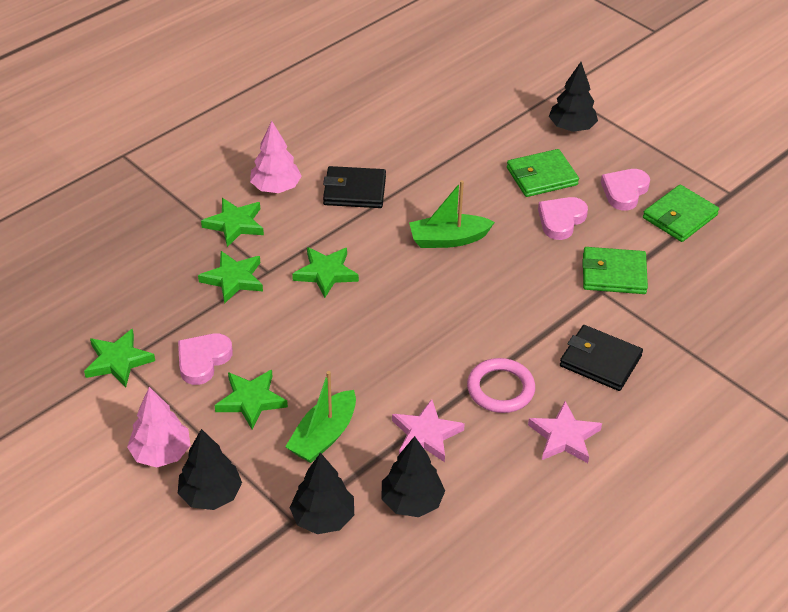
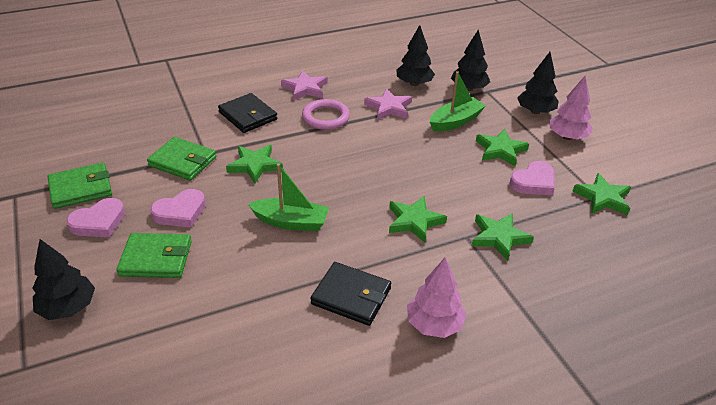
camera: 160 degrees left, 5 degrees down
green star [201,198,264,247] -> green star moved to [226,145,283,184]

